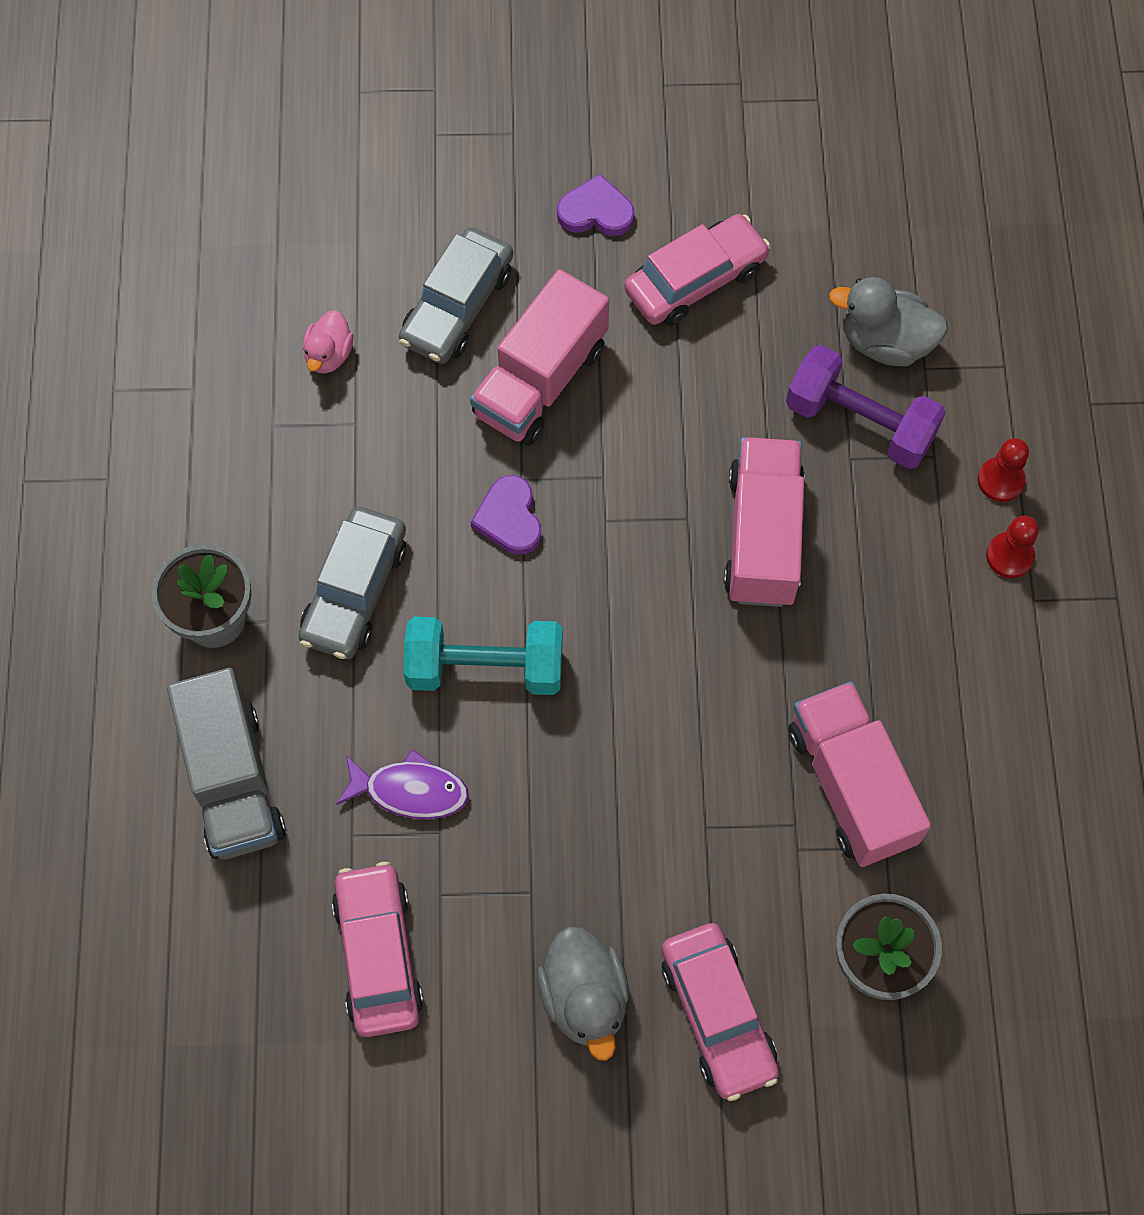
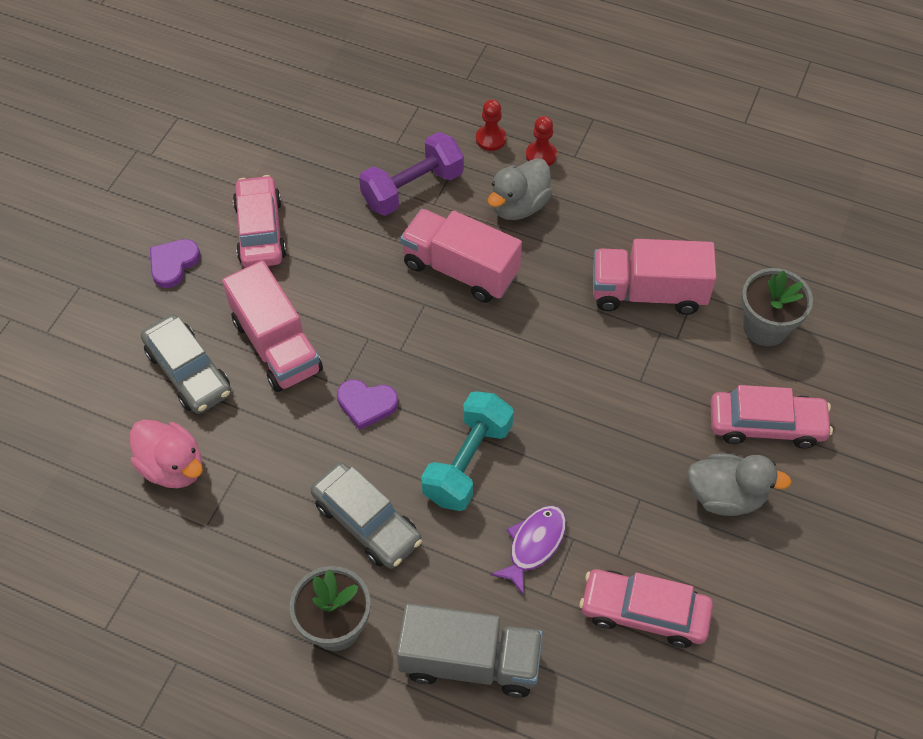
camera: 65 degrees left, 10 degrees down
pink duck [303,310,354,374] -> pink duck [130,419,203,488], size x1.60
grey duck [829,277,948,366] -> grey duck moved to [488,158,552,220]

